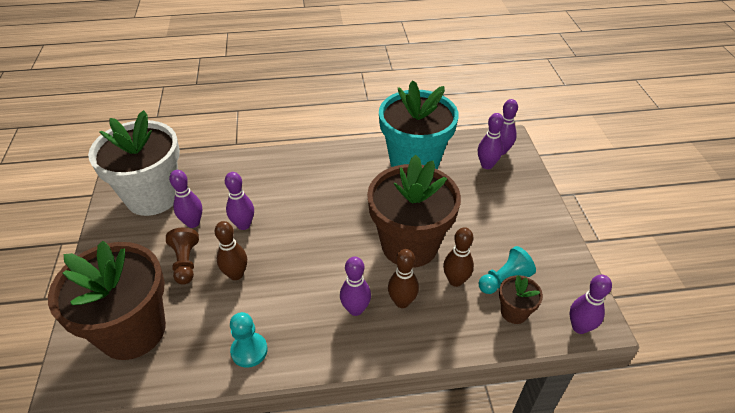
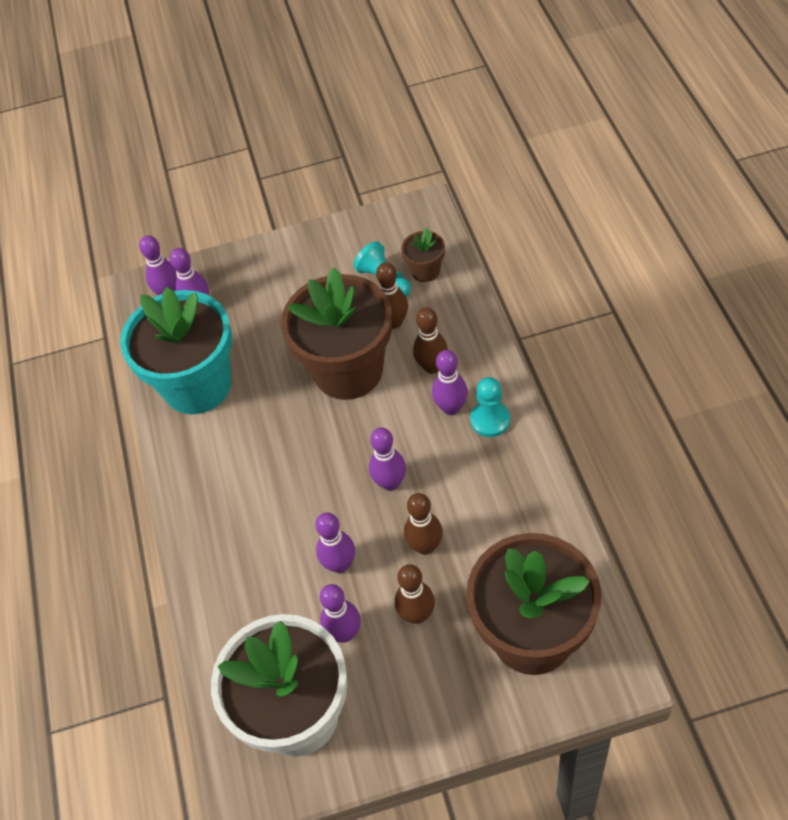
camera: 90 degrees left, 10 degrees up
brown pawn [166,227,199,285] -> brown bowling pin [395,564,435,624]
turquoise pawn [230,312,268,368] -> turquoise pawn moved to [470,377,510,437]
purple bowling pin [570,275,612,334] -> purple bowling pin moved to [369,428,406,491]

